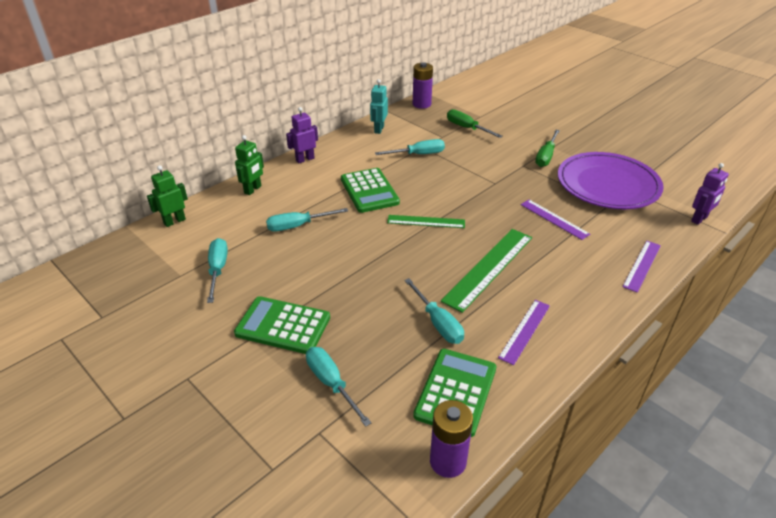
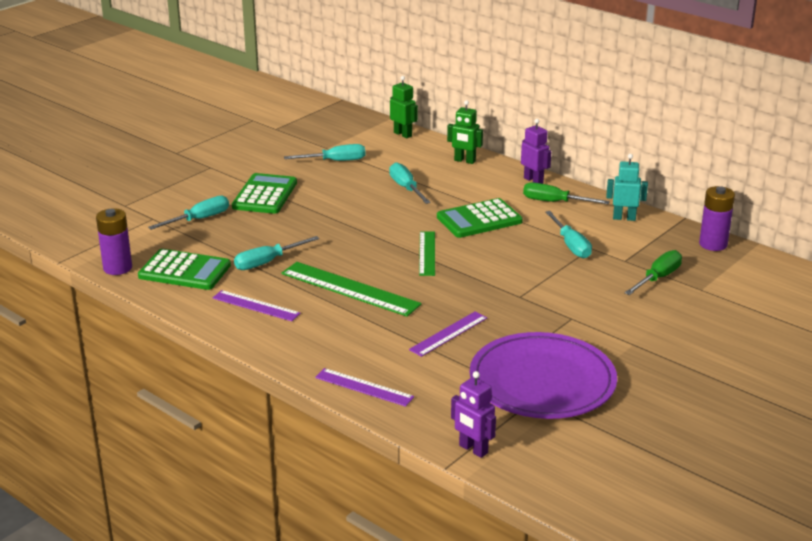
camera: 85 degrees right, 10 degrees down
green screwdriver [535,130,560,167] -> green screwdriver moved to [523,182,610,204]

